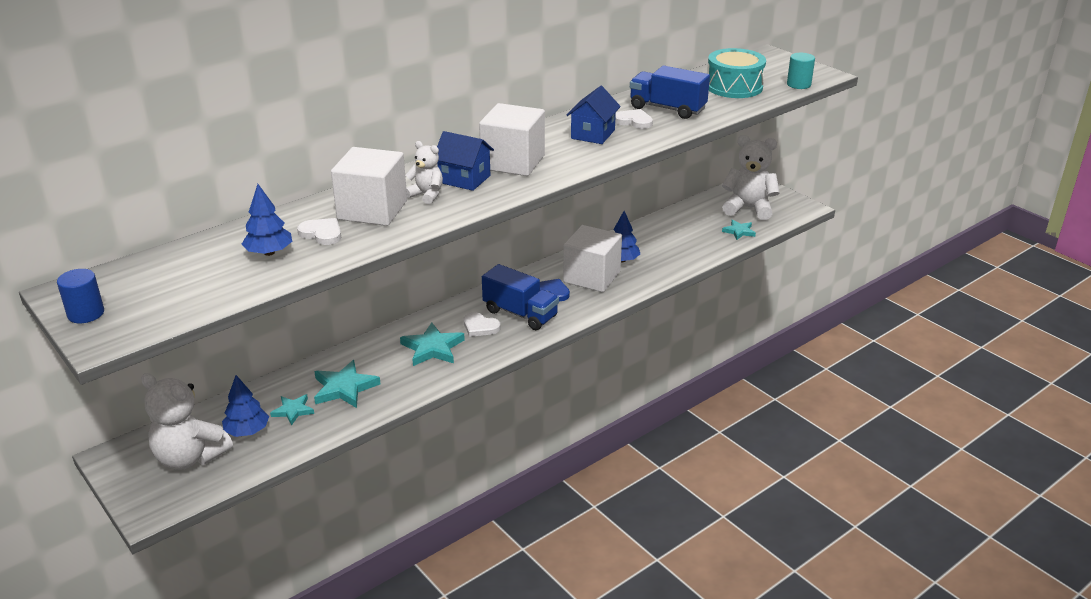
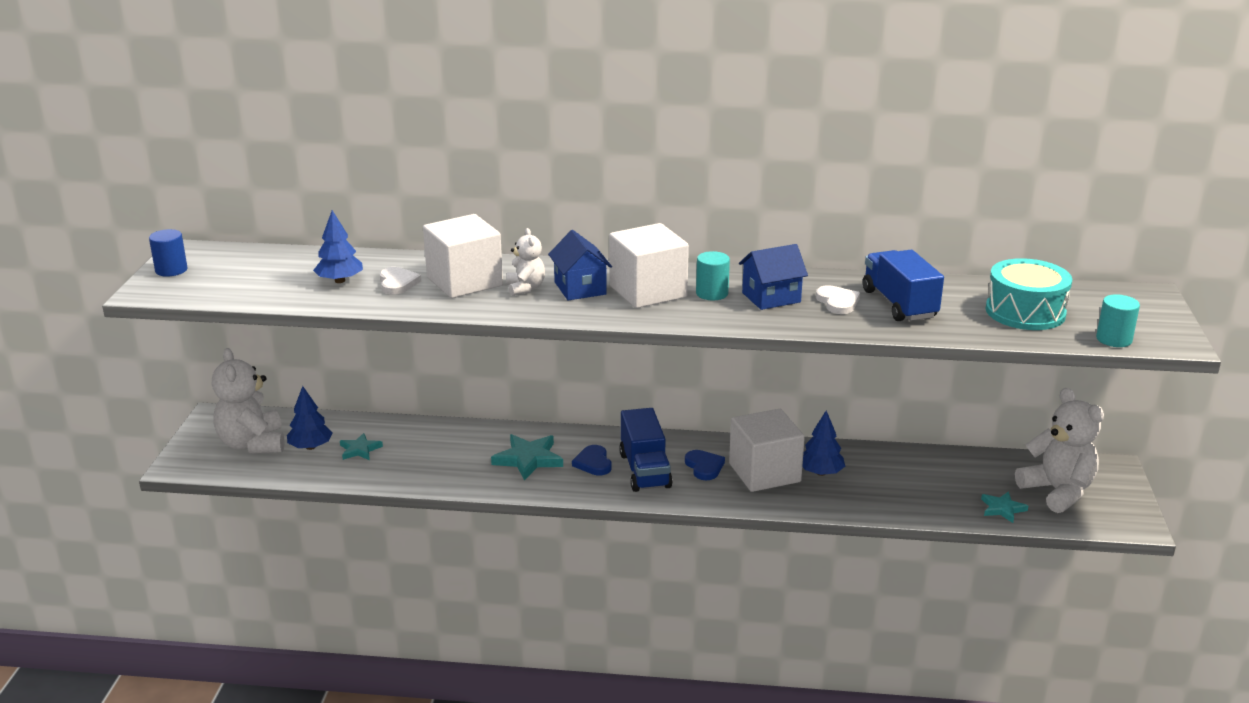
camera: 45 degrees right, 5 degrees down
turquoise star [314,360,380,408] -> none
white heart [464,312,500,337] -> blue heart [572,445,611,475]
none -> turquoise cylinder [696,251,730,300]

